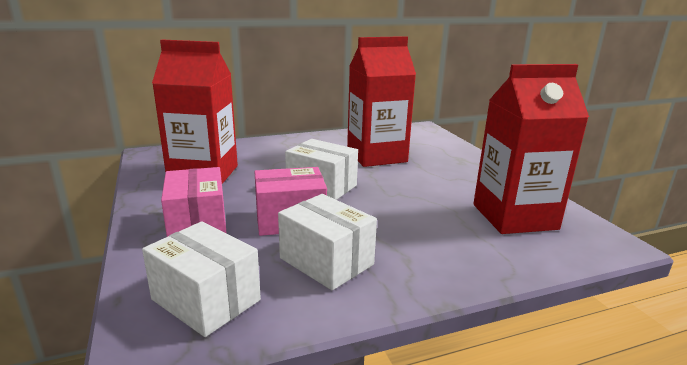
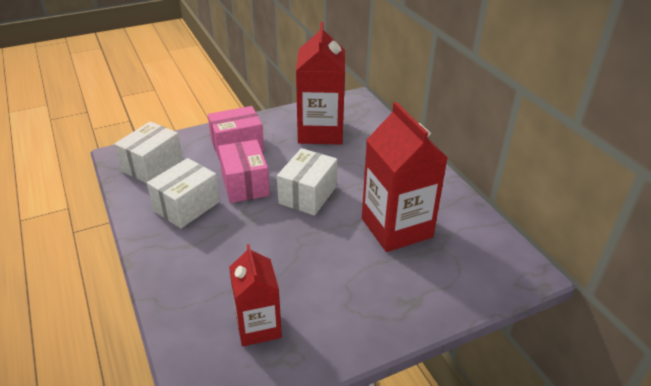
camera: 85 degrees right, 15 degrees up
red carton [473,64,589,234] -> red carton [229,244,282,346], size x0.62

